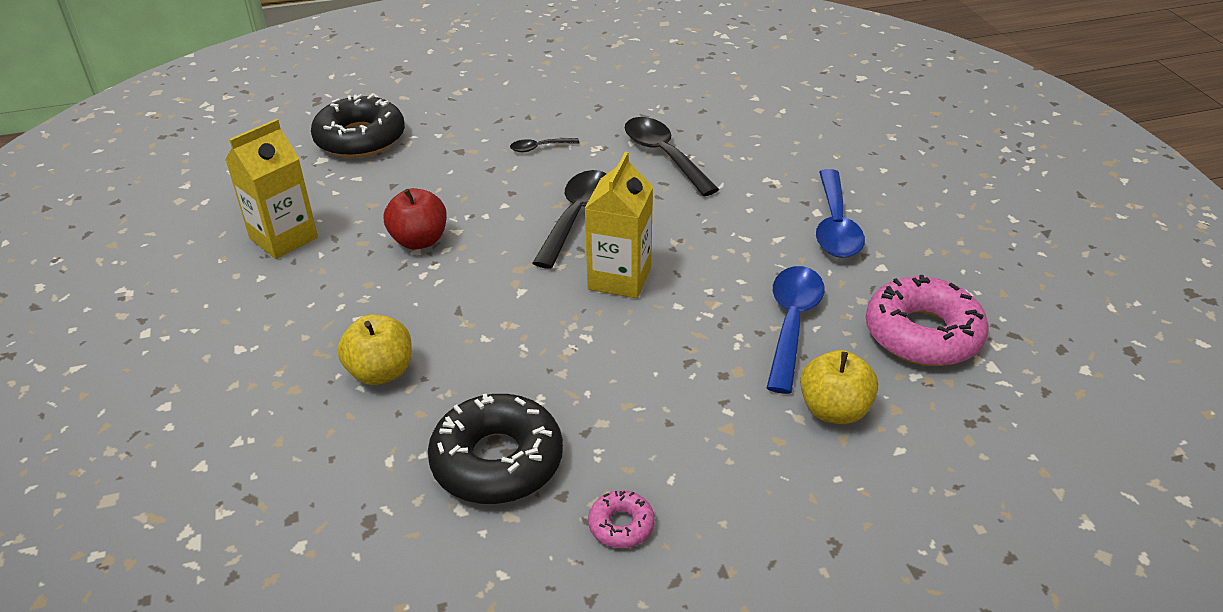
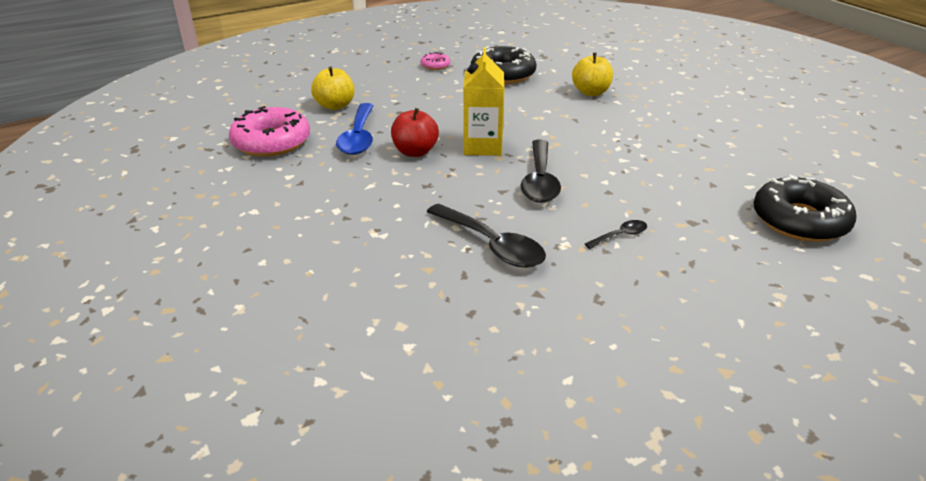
camera: 165 degrees right, 5 degrees down
yellow carton [225,119,318,259] -> none
red apple [384,188,447,250] -> red apple moved to [391,108,439,157]
blue spoon [816,169,865,258] -> none

